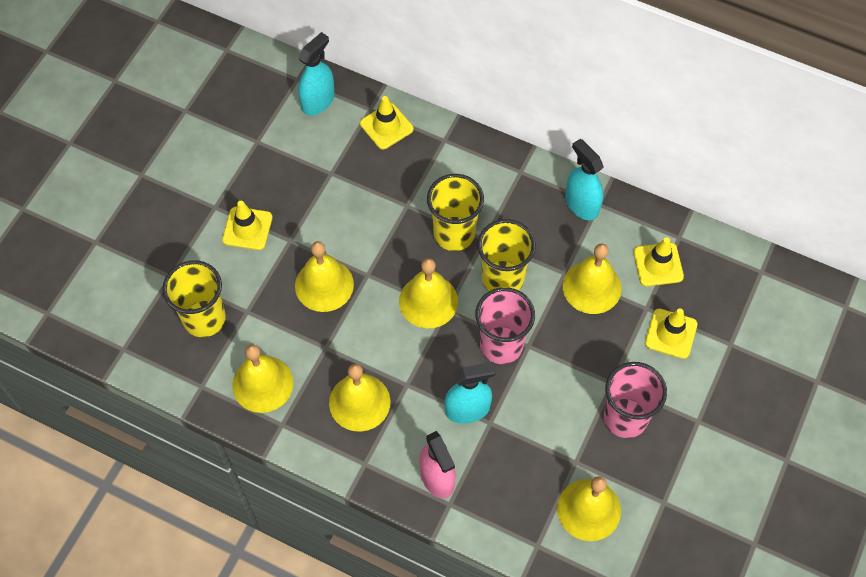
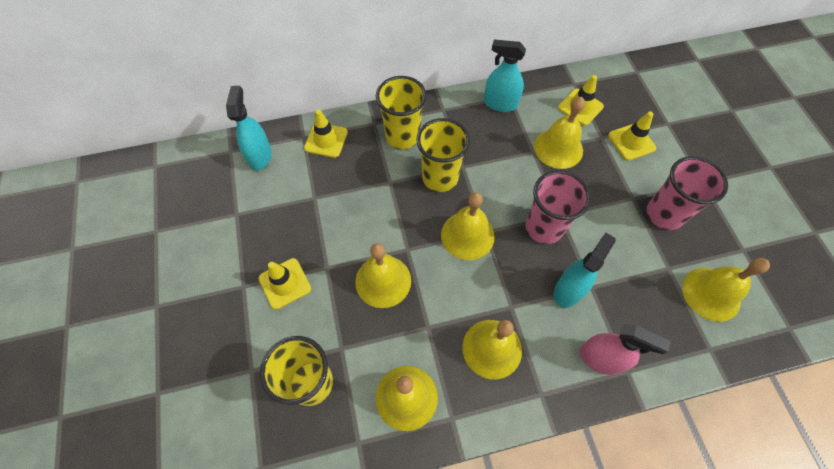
camera: 40 degrees left, 0 degrees up
yellow cup [477,219,536,291] -> yellow cup moved to [376,76,427,149]

